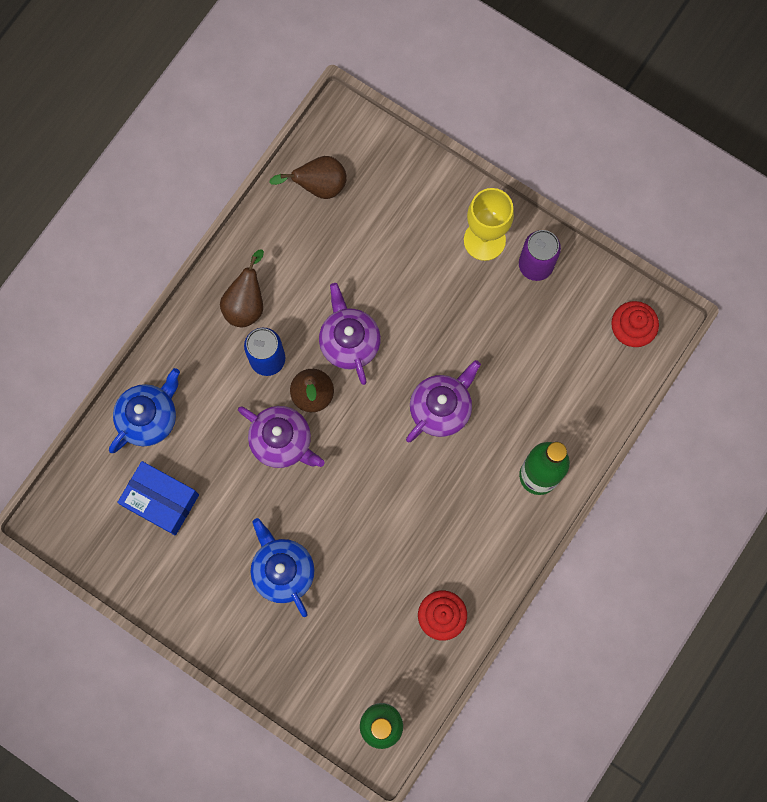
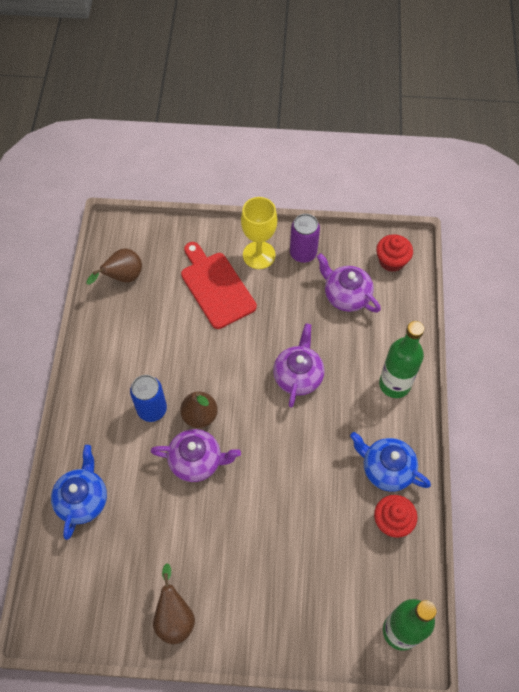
camera: 30 degrees left, 15 degrees down
blue box [117,461,199,536] -> none
brown pear [220,249,264,327] -> brown pear moved to [153,564,195,644]
blue teapot [251,518,314,617] -> blue teapot moved to [350,432,431,492]
purple teapot [319,283,381,385] -> purple teapot moved to [317,253,381,313]
none -> red cutting board [181,242,257,329]

